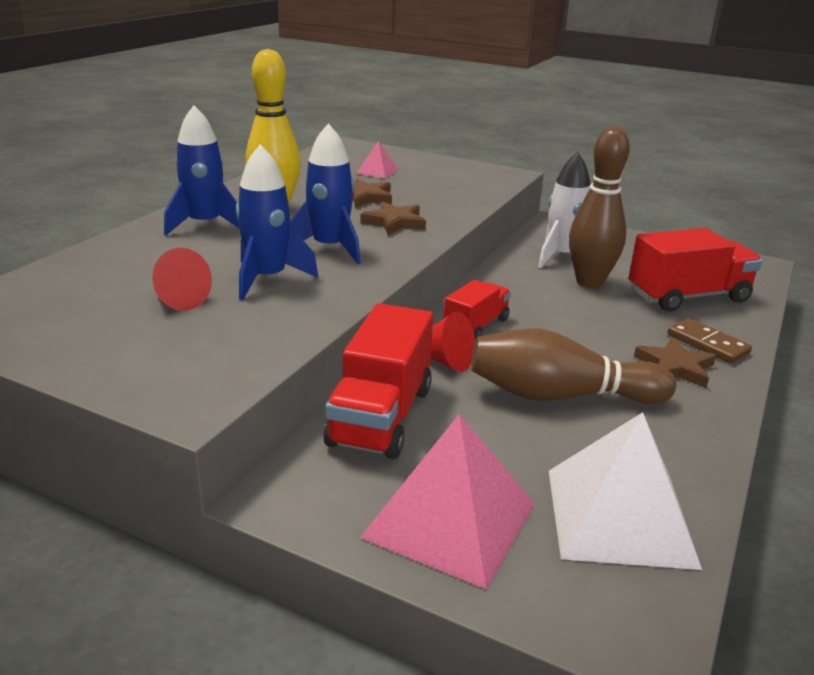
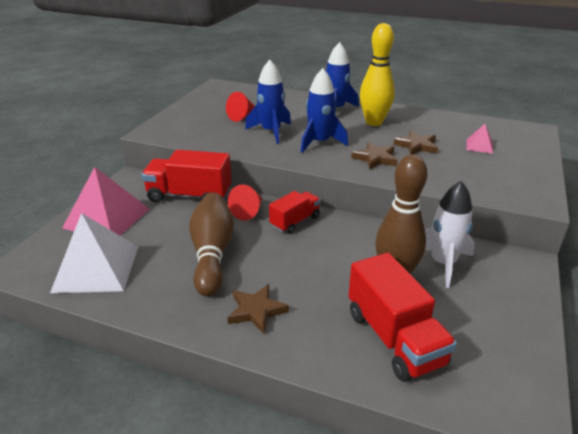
camera: 85 degrees right, 5 degrees up
red truck [443,280,511,340] -> red truck turned 75 degrees counterclockwise [269,191,321,234]
brown domino [667,318,752,363] -> none

